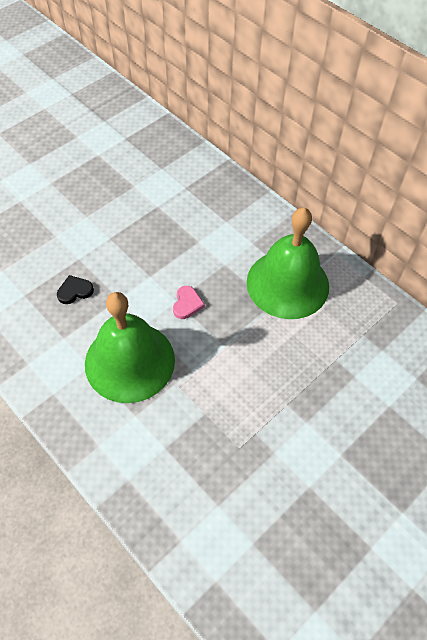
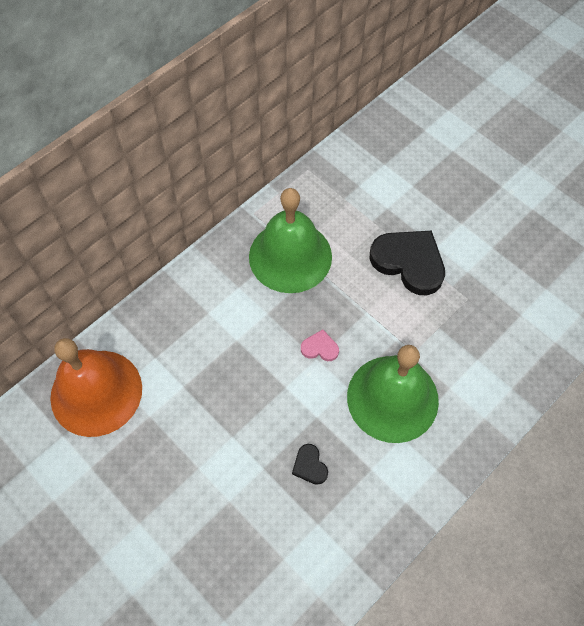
camera: 90 degrees left, 5 degrees up
none -> orange bell [50,338,142,437]
none -> black heart [370,230,445,295]

